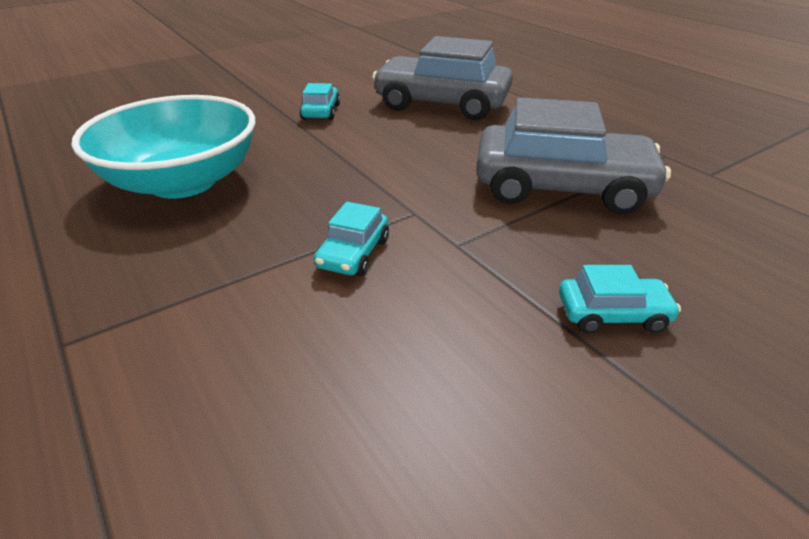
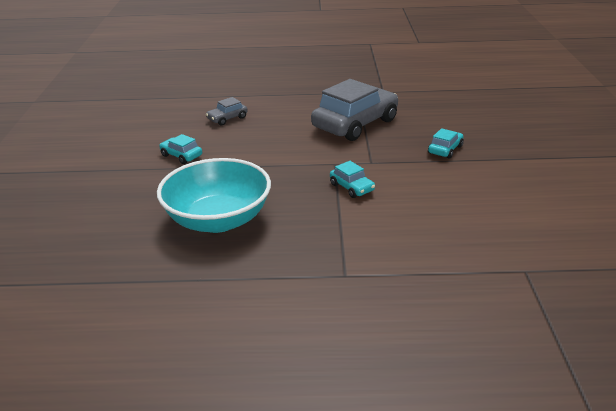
camera: 55 degrees left, 5 degrees down
grey car [372,36,513,120] -> grey car [206,97,248,125], size x0.45

